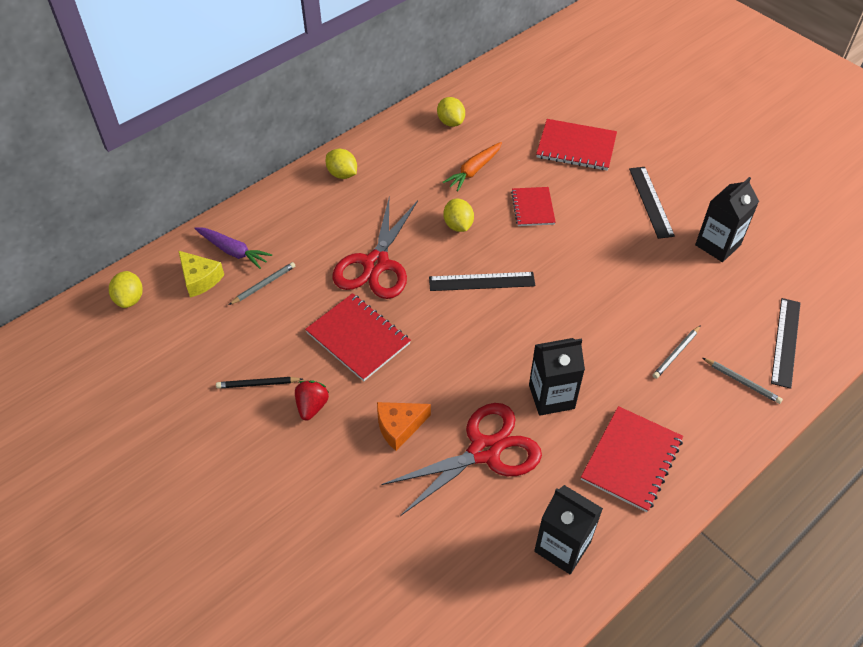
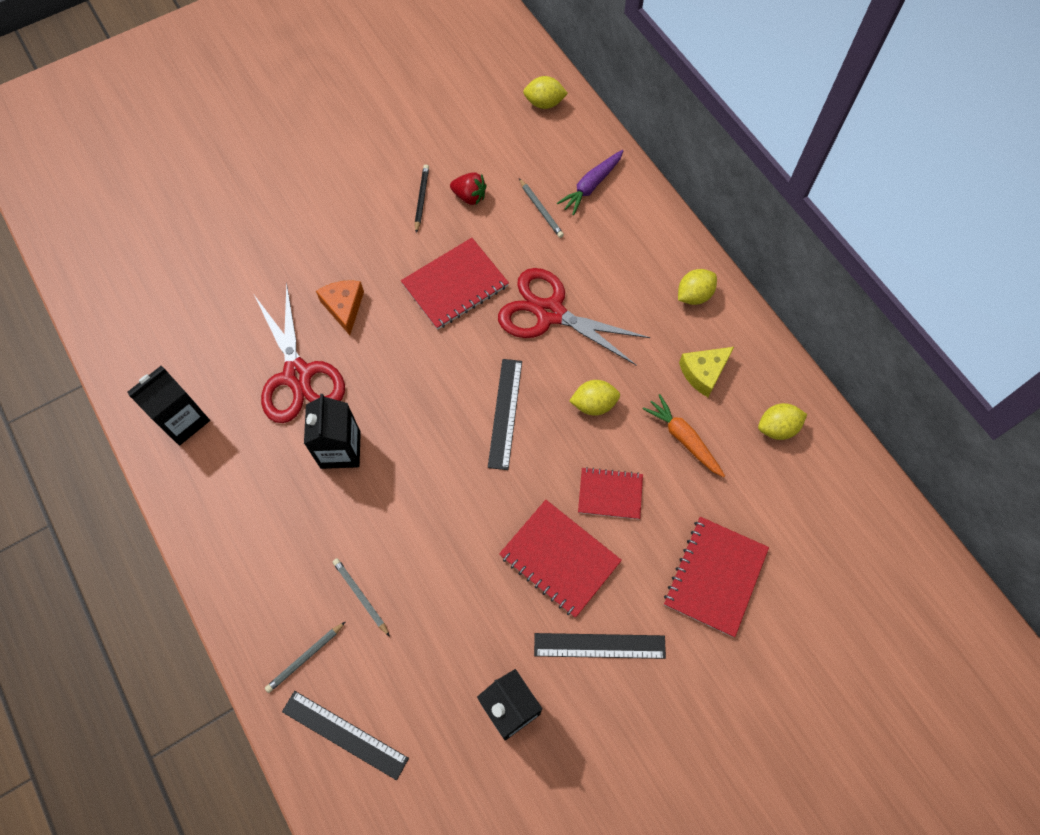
camera: 100 degrees right, 15 degrees up
yellow cheese [179,251,224,298] -> yellow cheese moved to [679,347,734,397]
red strawberry [295,381,329,421] -> red strawberry moved to [450,172,487,205]
red notebook [581,406,683,512] -> red notebook moved to [499,500,622,618]

